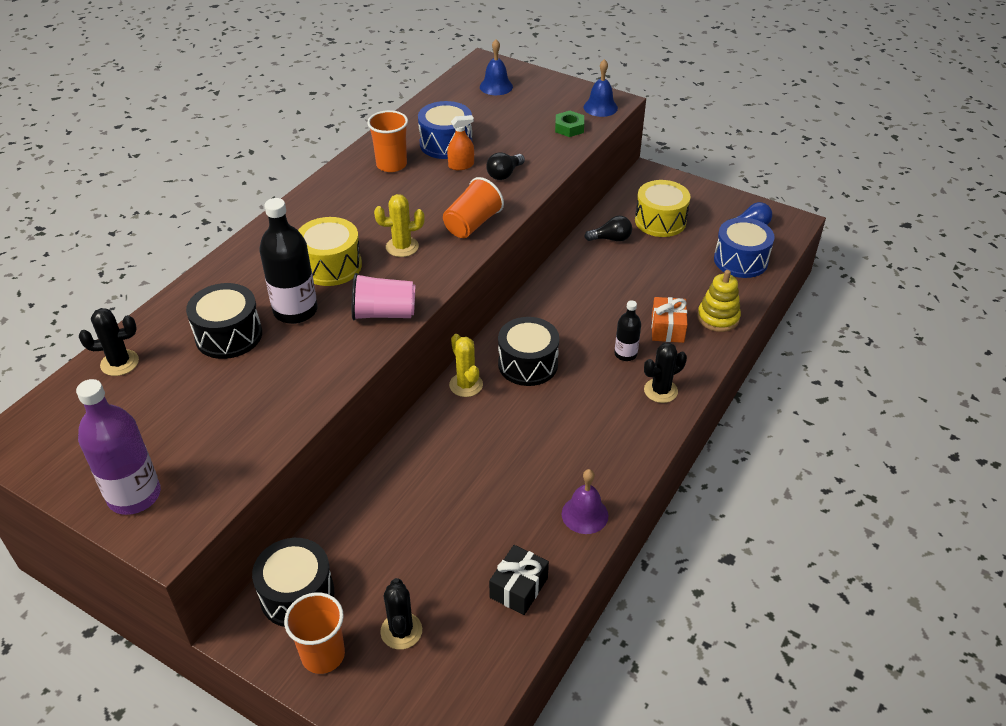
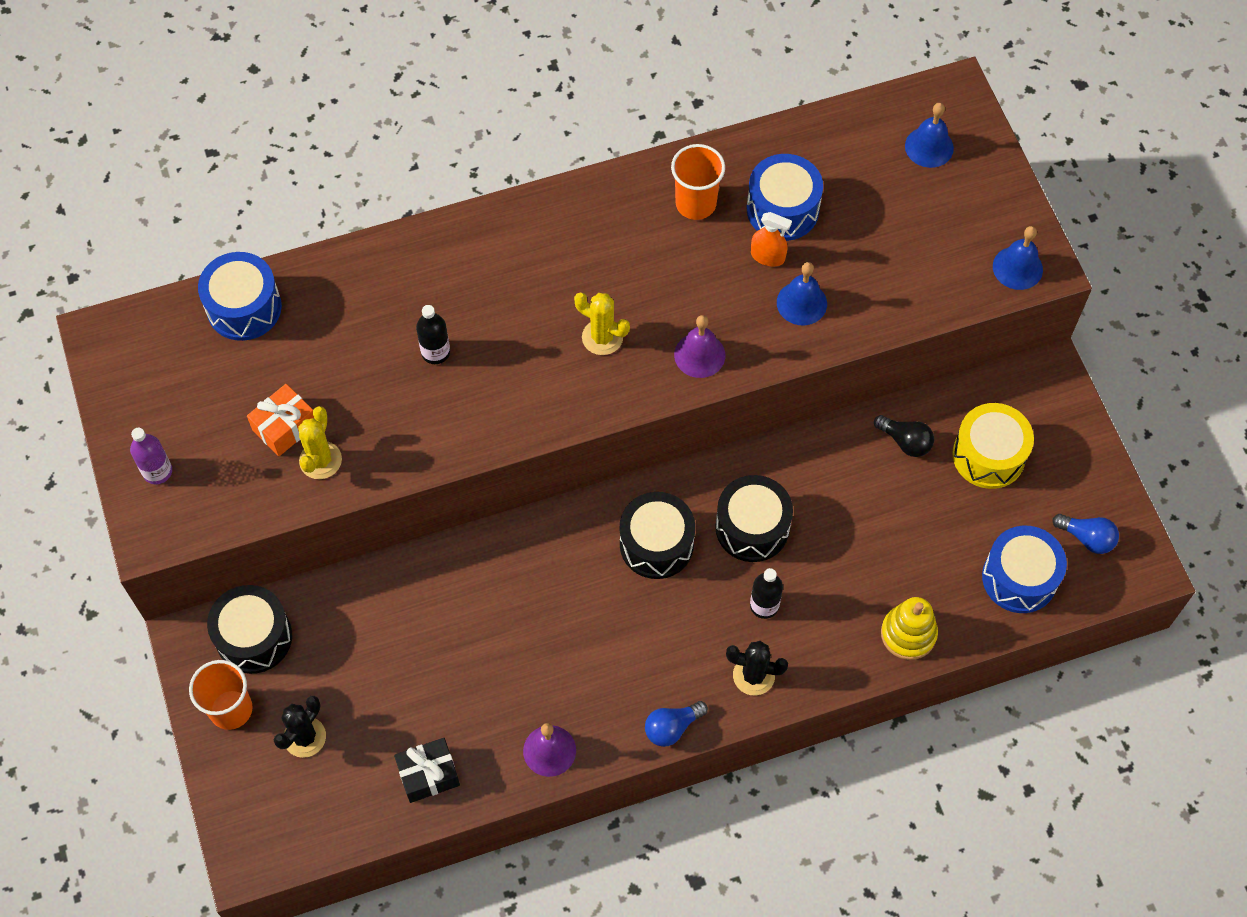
camera: 40 degrees right, 20 degrees up
purple bottle [76,379,161,515] -> purple bottle [130,428,172,484], size x0.56
black cactus [79,308,139,376] -> blue drum [198,252,282,341]
black drum [186,283,262,359] -> black drum moved to [715,475,793,562]
black bottle [259,198,317,324] -> black bottle [416,305,450,364], size x0.56
yellow drum [298,217,362,286] -> none
pink cup [352,273,415,320] -> none
orange cup [443,177,504,238] -> purple bell [674,315,725,378]
yellow cactus [449,334,483,397] -> yellow cactus moved to [298,406,342,479]
black light bulb [486,152,525,180] -> blue bell [777,262,827,325]
green nut [555,111,584,137] -> none
orange gift [652,297,687,343] -> orange gift moved to [247,384,314,456]
none -> blue light bulb [645,701,708,747]

